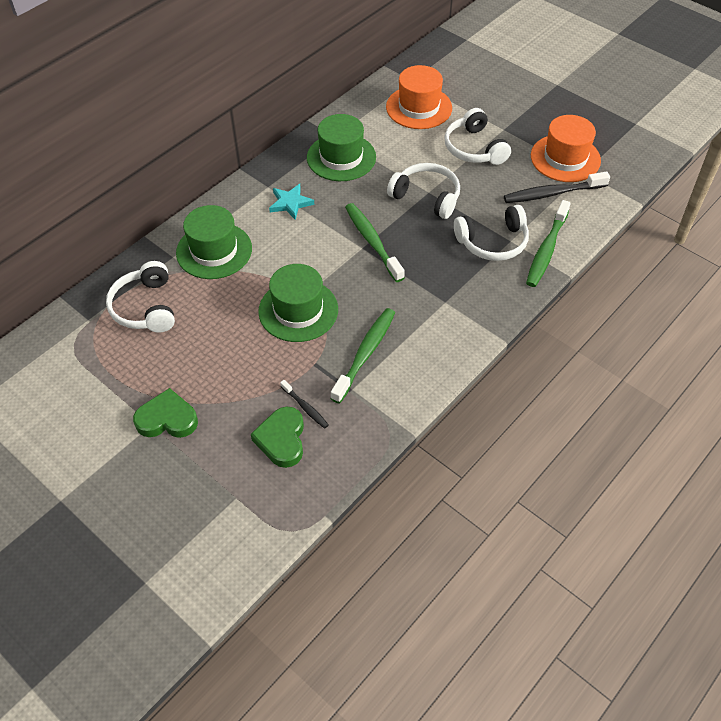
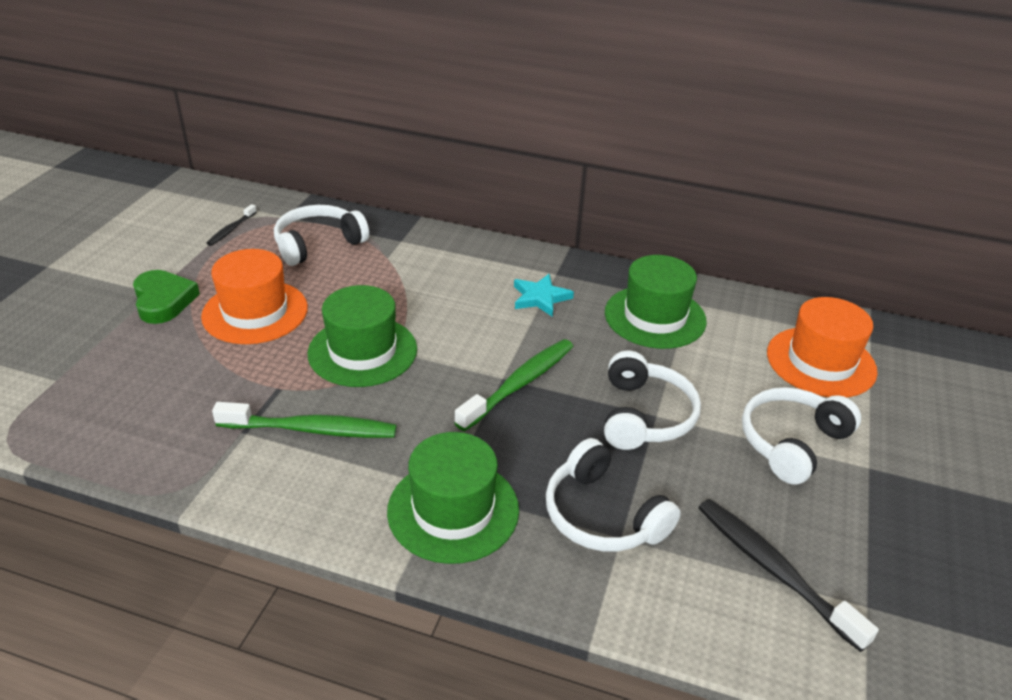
camera: 65 degrees right, 15 degrees down
green hat [176,205,252,279] -> green hat moved to [387,432,519,564]
green heart [251,407,304,468] -> none
black toothbrush [280,380,329,429] -> black toothbrush moved to [206,204,257,246]
green toothbrush [526,200,571,287] -> none
orange hat [531,115,601,182] -> orange hat moved to [201,249,308,344]

